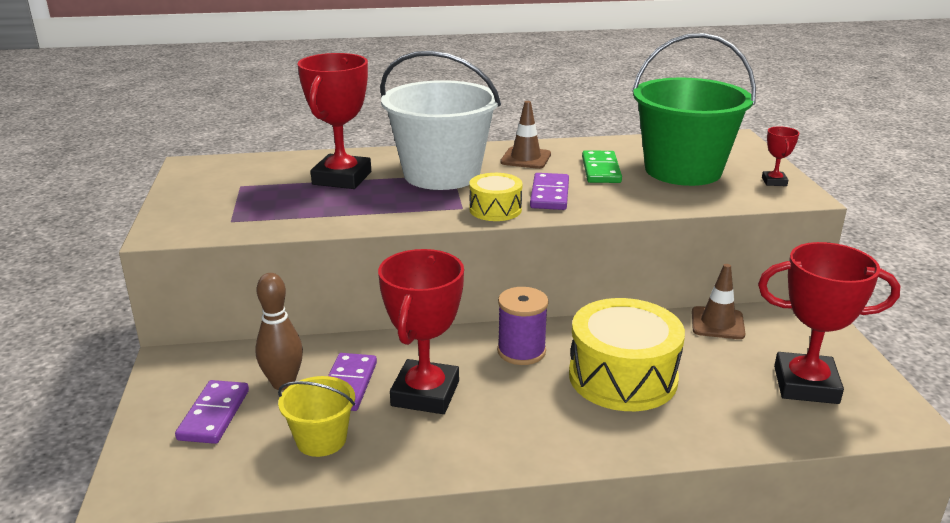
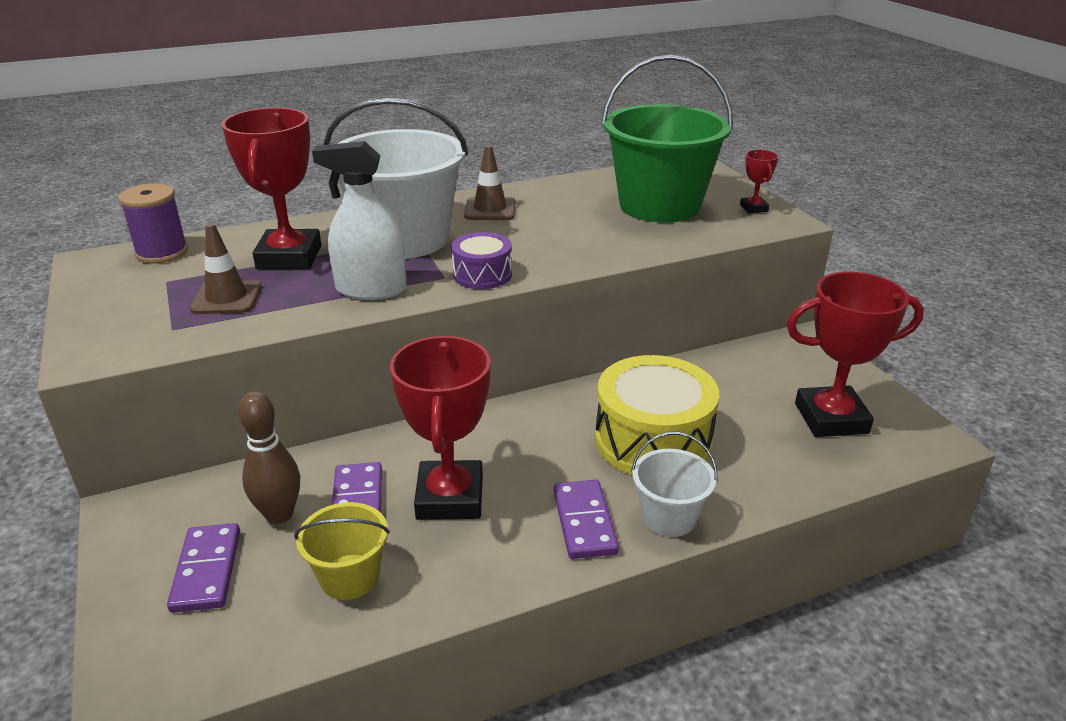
camera: 15 degrees left, 5 degrees up
yellow drum [469,173,523,221] -> purple drum [451,232,512,289]
purple spool [497,287,549,365] -> purple spool moved to [119,183,188,264]
purple domino [530,173,569,210] -> purple domino moved to [554,480,619,559]
green domino [582,150,622,183] -> none
brown traffic cone [692,264,746,339] -> brown traffic cone moved to [190,223,262,314]
none -> white spray bottle [312,141,406,300]
none -> white bucket [631,432,718,537]

